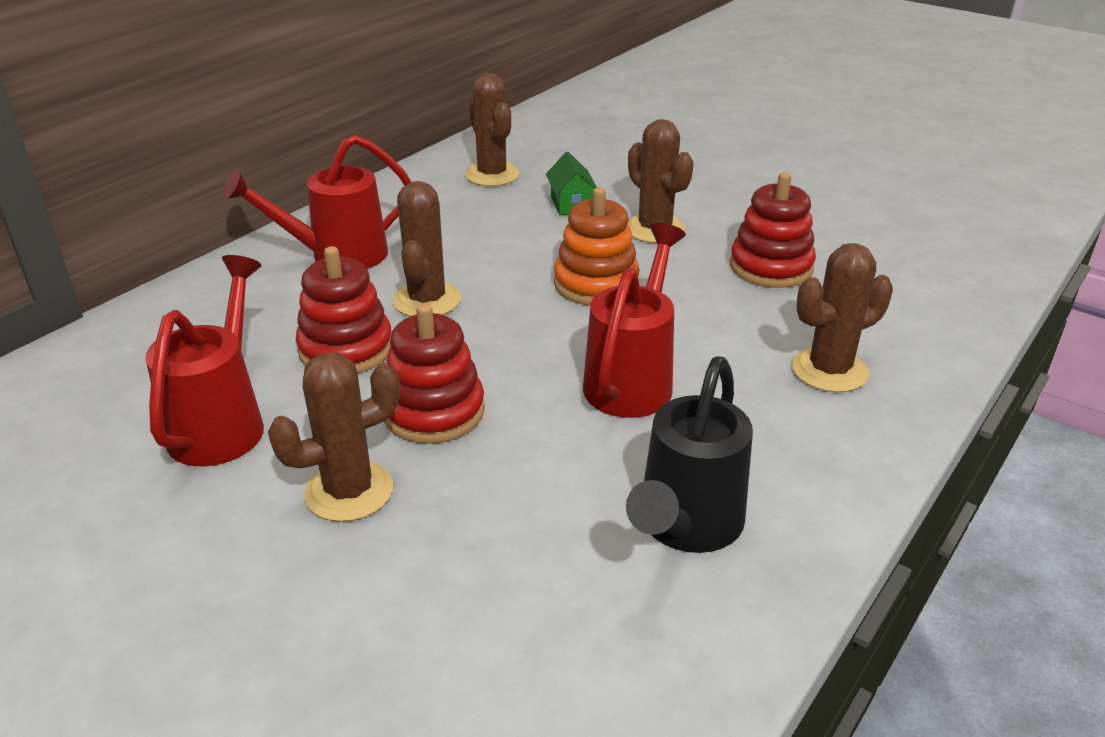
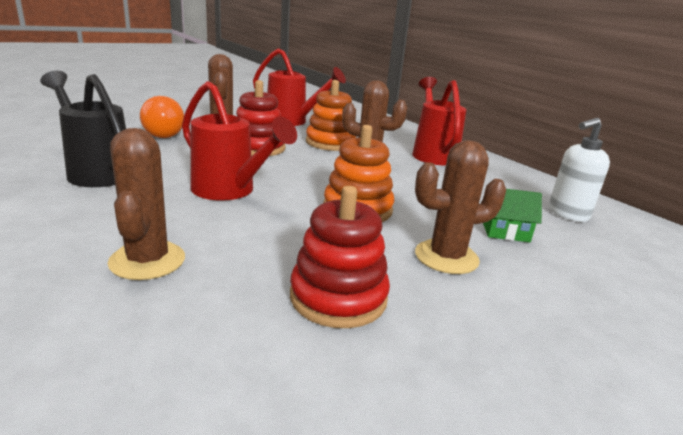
camera: 105 degrees right, 10 degrees down
red stacking toy [296,246,391,373] -> orange stacking toy [306,80,356,151]
brown cactus [465,73,519,186] -> white soap dispenser [549,118,610,222]
none -> orange light bulb [140,96,184,138]

